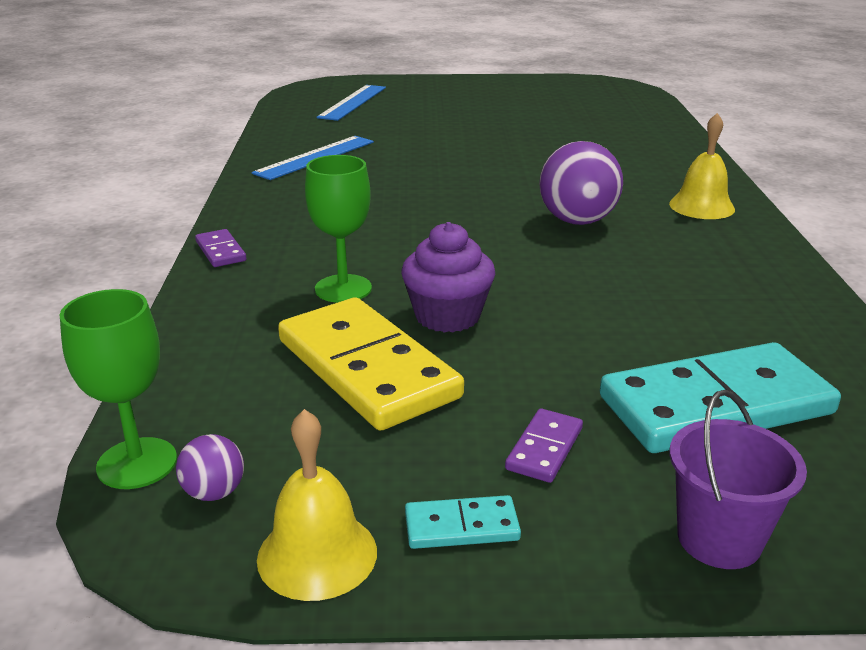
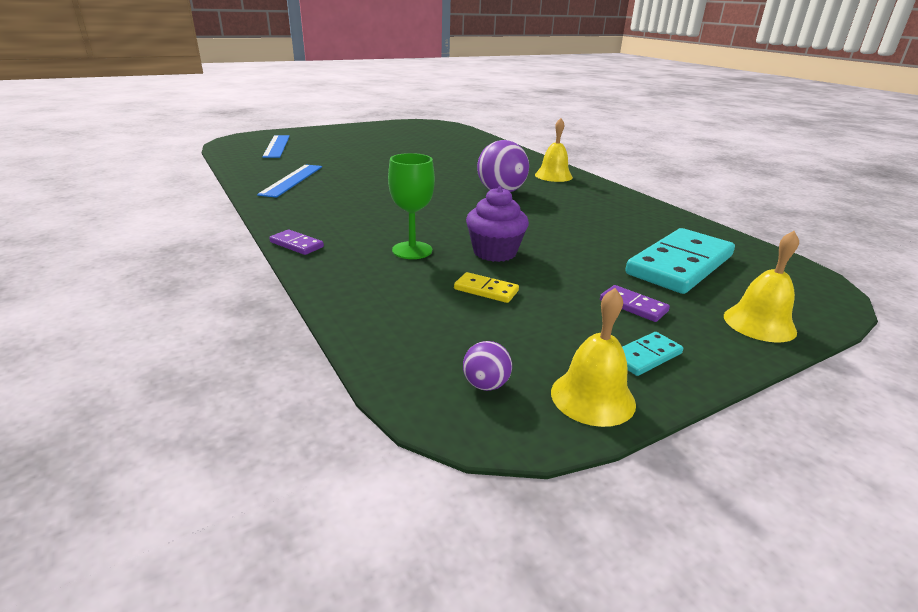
camera: 30 degrees left, 0 degrees up
green goblet [60,289,177,489] -> none
yellow domino [278,298,464,431] -> yellow domino [454,272,519,303], size x0.43
purple domino [505,408,583,483] -> purple domino turned 45 degrees counterclockwise [600,285,670,322]
purple bucket [670,390,807,569] -> yellow bell [724,231,799,342]

